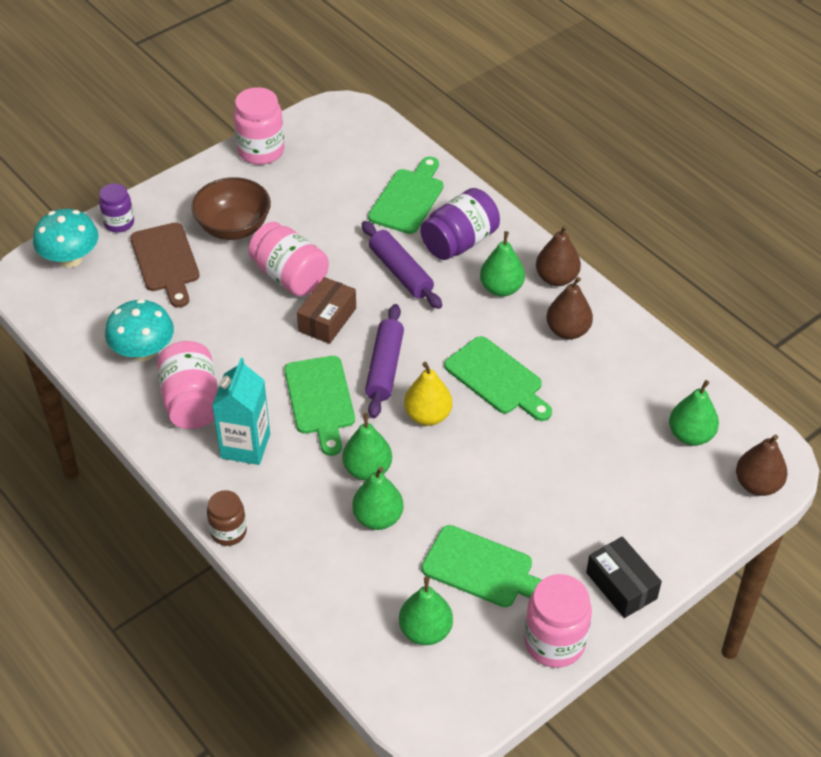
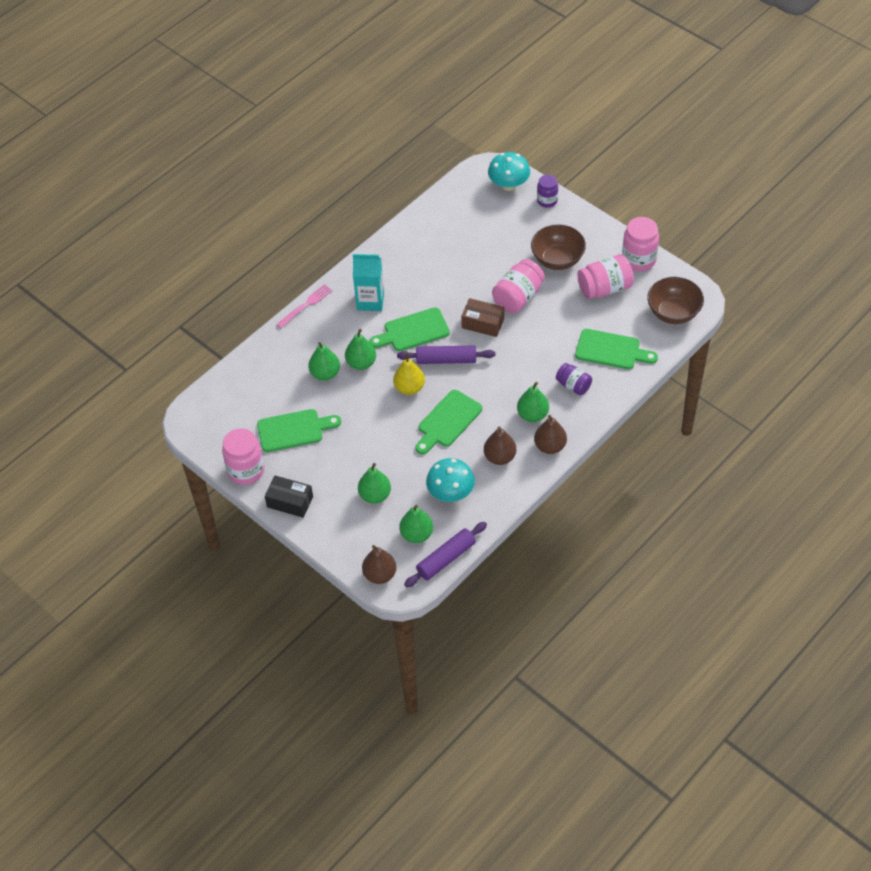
camera: 85 degrees right, 5 degrees up
turquoise mushroom [105,299,174,361] -> turquoise mushroom moved to [426,458,475,502]
brown cutting board [130,222,200,308] -> none
pink jar [157,341,218,429] -> pink jar moved to [577,254,634,299]
brown jar [207,490,247,546] -> pink fork [276,284,333,328]
purple rolling pin [362,221,442,309] -> purple rolling pin moved to [404,522,487,587]
green pear [399,577,453,645] -> green pear moved to [358,463,391,504]
purple jar [420,188,500,260] -> purple jar [556,363,592,396], size x0.62
green cutting board [422,525,542,607] -> green cutting board turned 120 degrees counterclockwise [257,409,341,452]
black box [586,536,662,618] -> black box turned 60 degrees clockwise [265,475,313,518]
none -> brown bowl [647,277,704,324]

